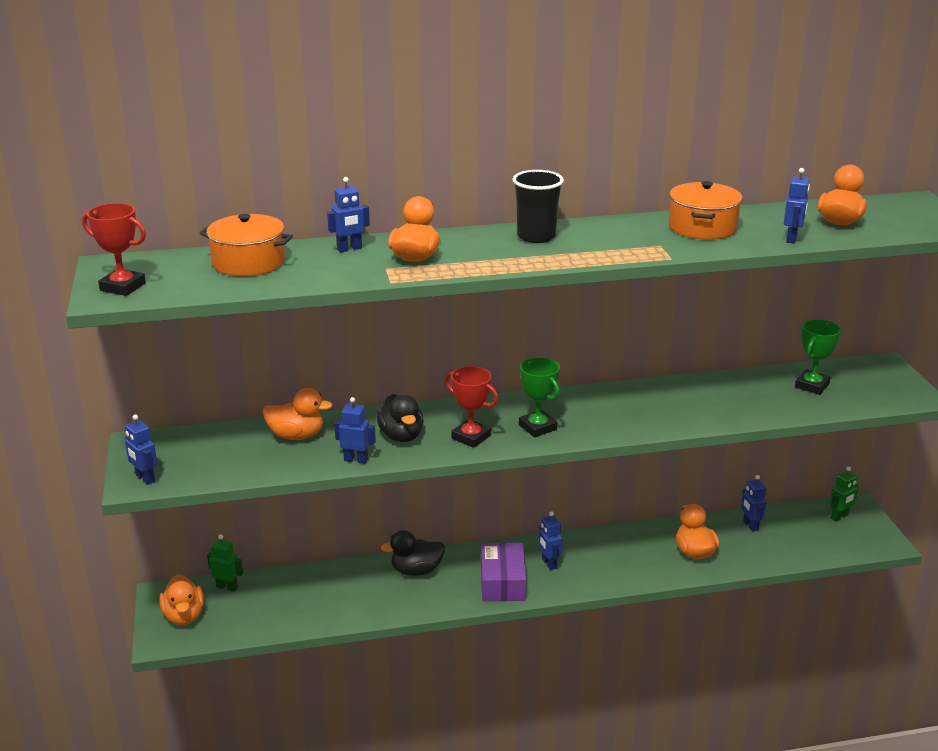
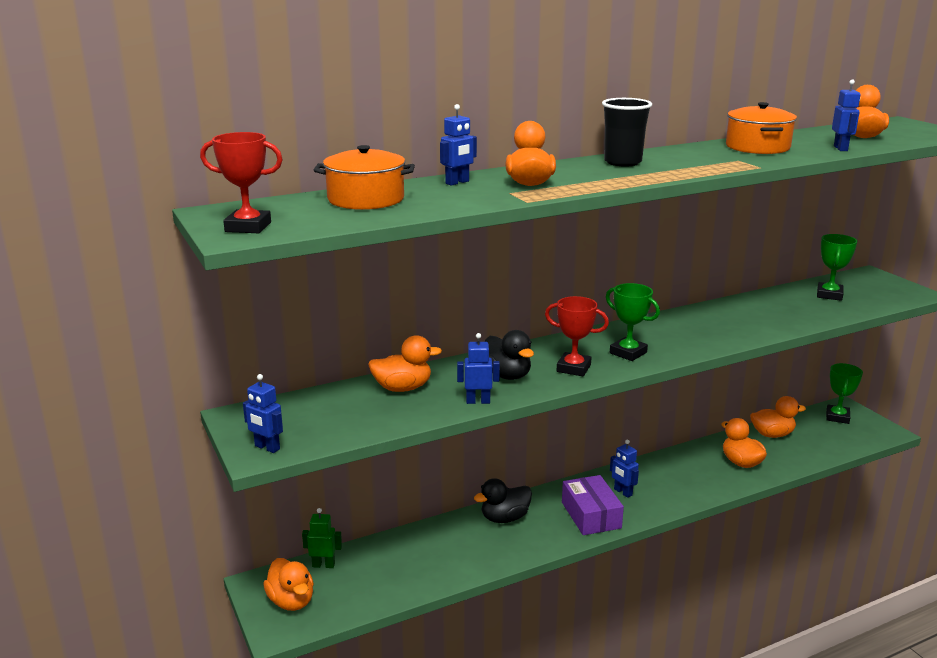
camera: 15 degrees left, 5 degrees down
blue robot [741,475,767,532] -> orange duck [750,396,806,438]
green robot [829,467,859,522] -> green trophy [826,363,863,424]

